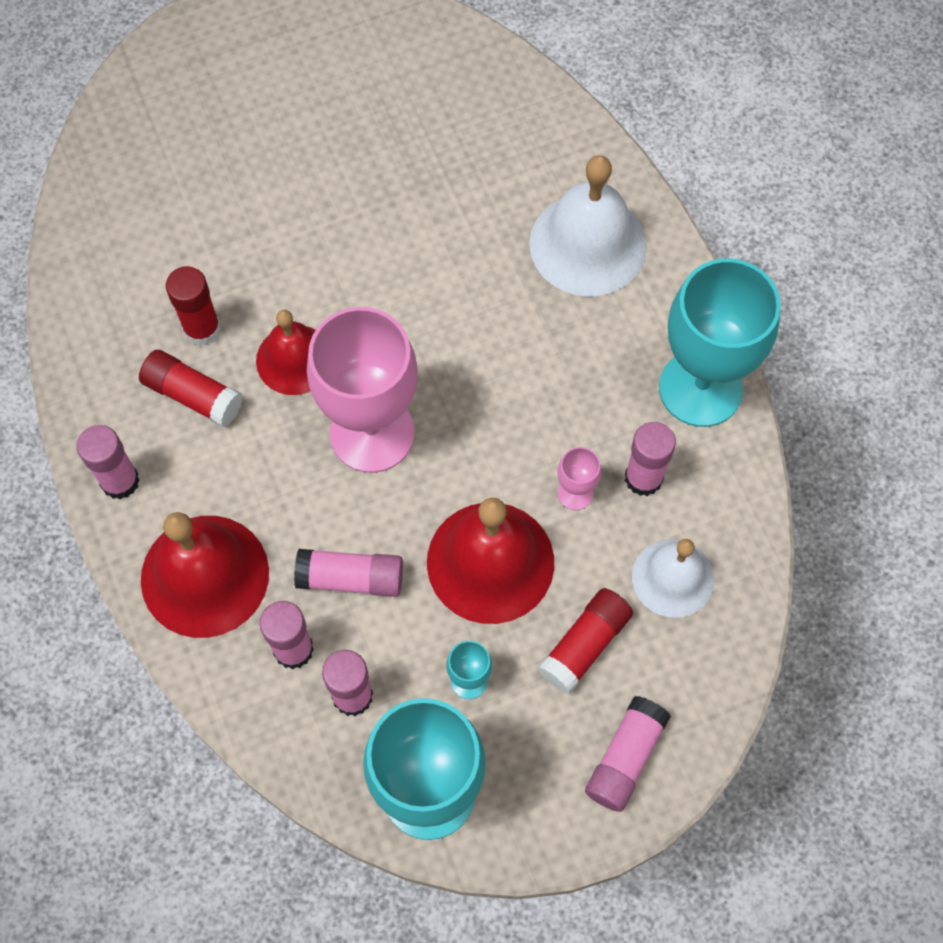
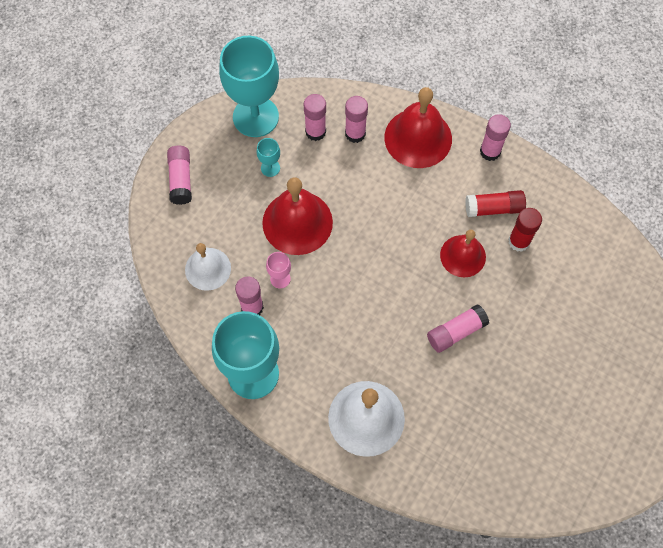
camera: 145 degrees right, 0 degrees up
pink glue stick [294,549,403,597] -> pink glue stick moved to [427,304,489,353]
pink goblet [307,307,418,473] -> none
red glue stick [538,588,633,694] -> none

